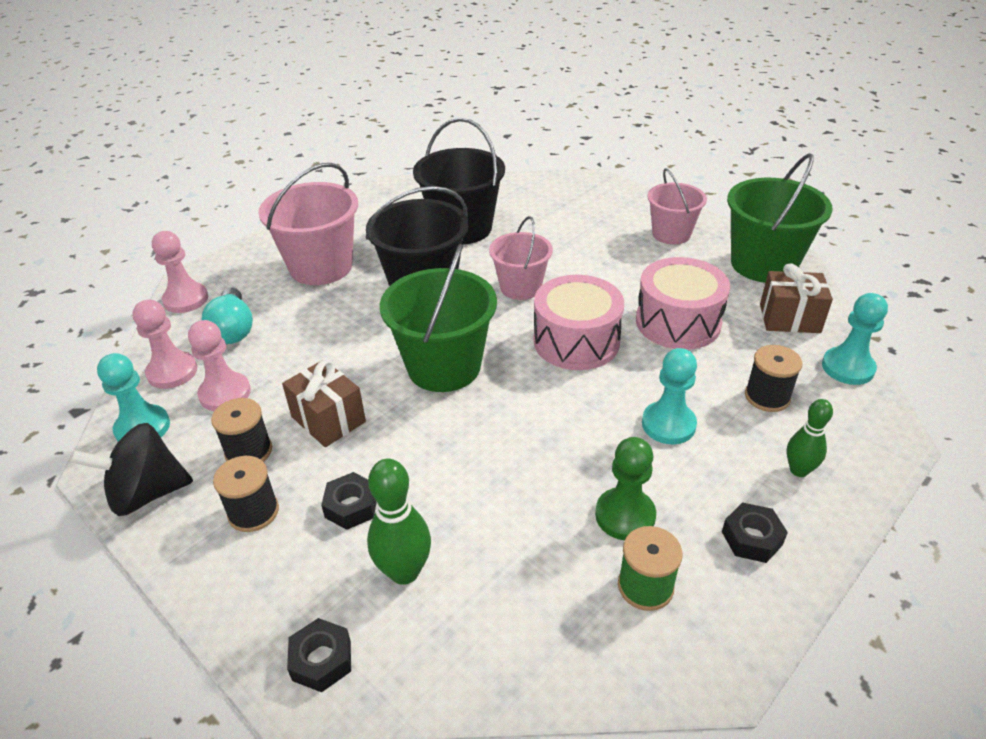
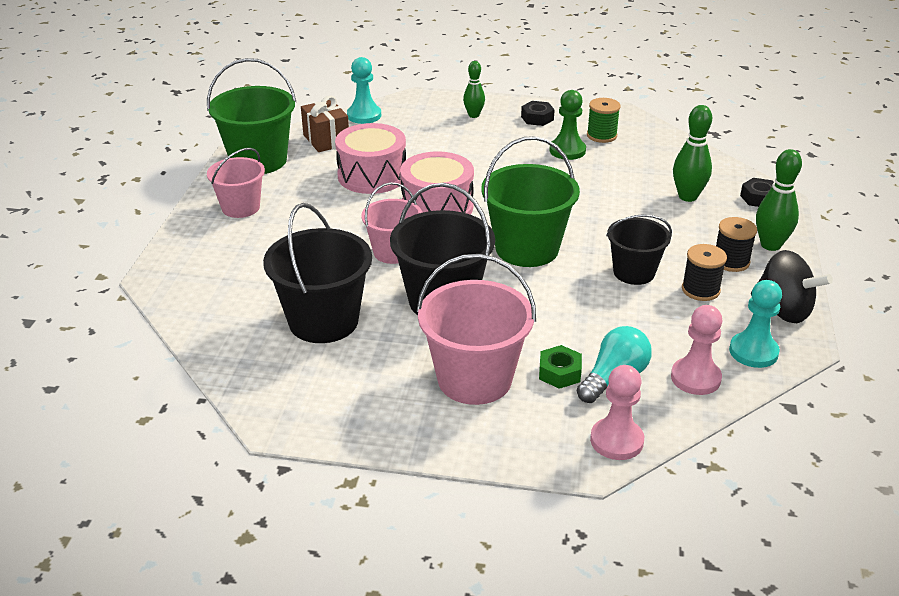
camera: 125 degrees left, 5 degrees down
pink pawn [188,320,251,411] -> none
brown gift [282,359,366,447] -> black bucket [606,214,672,285]
black nut [321,472,377,530] -> none
turquoise pawn [642,348,697,444] -> none
black spool [745,345,802,412] -> none
none -> green nut [539,345,582,389]
none -> green bowling pin [756,149,802,251]

